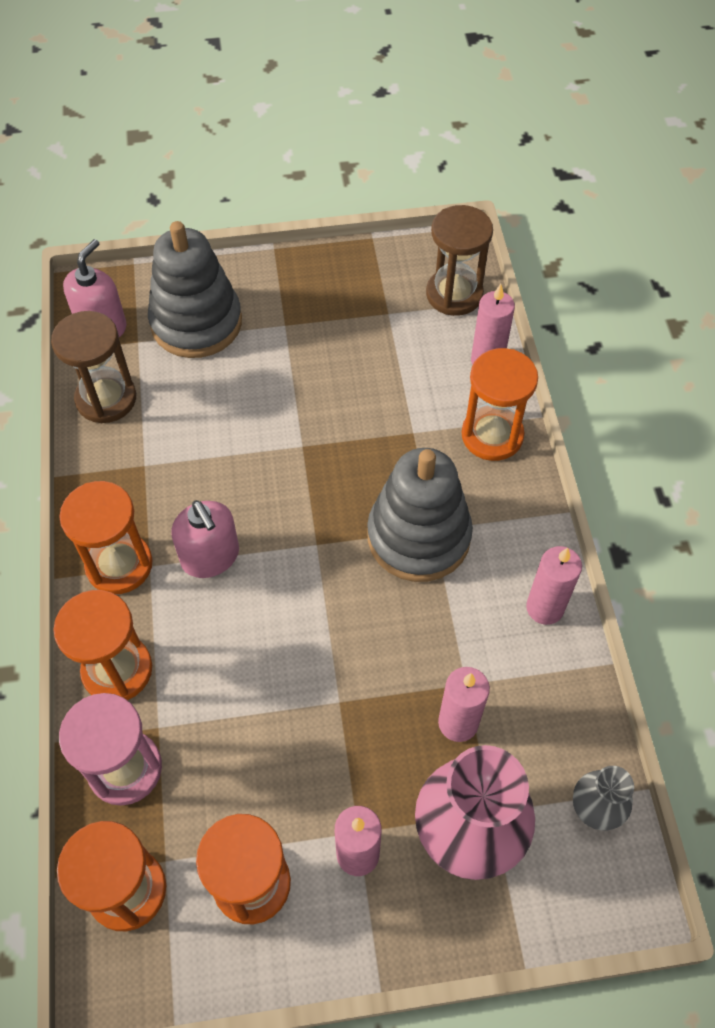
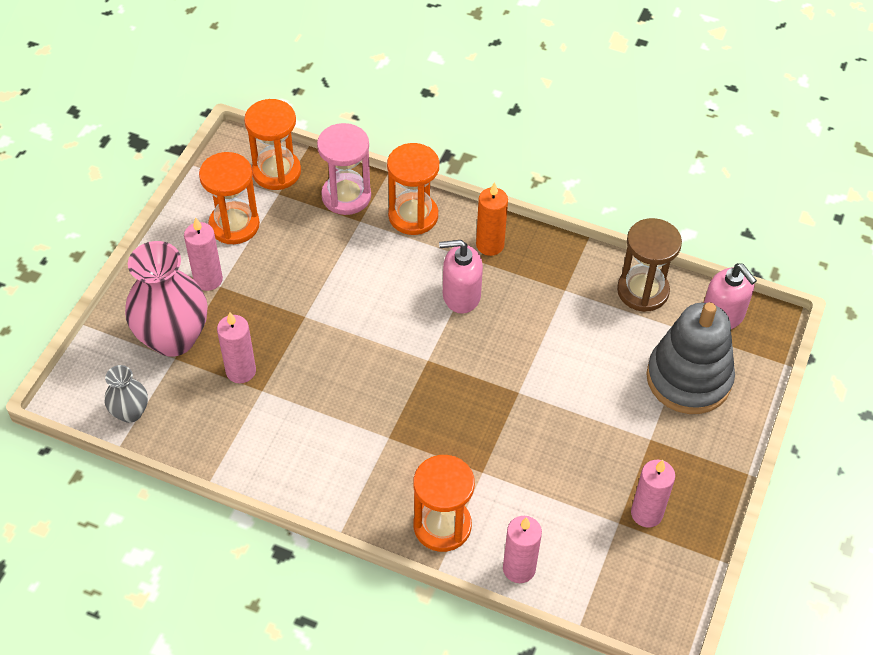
camera: 120 degrees right, 5 degrees down
orange hourglass [59,481,153,594] -> orange candle [476,182,508,256]
grey stacking toy [367,448,473,582] -> none
brown hourglass [426,205,493,316] -> none
pink candle [526,546,582,625] -> pink candle moved to [631,460,675,528]

